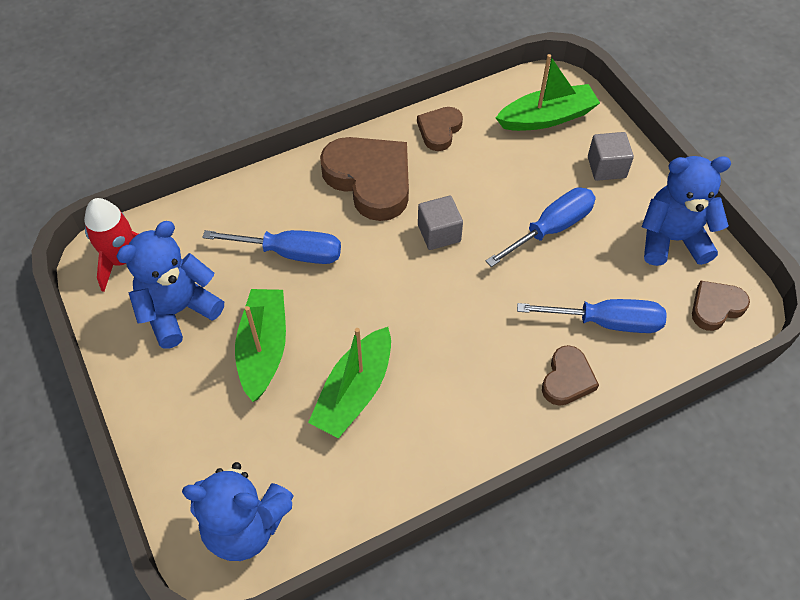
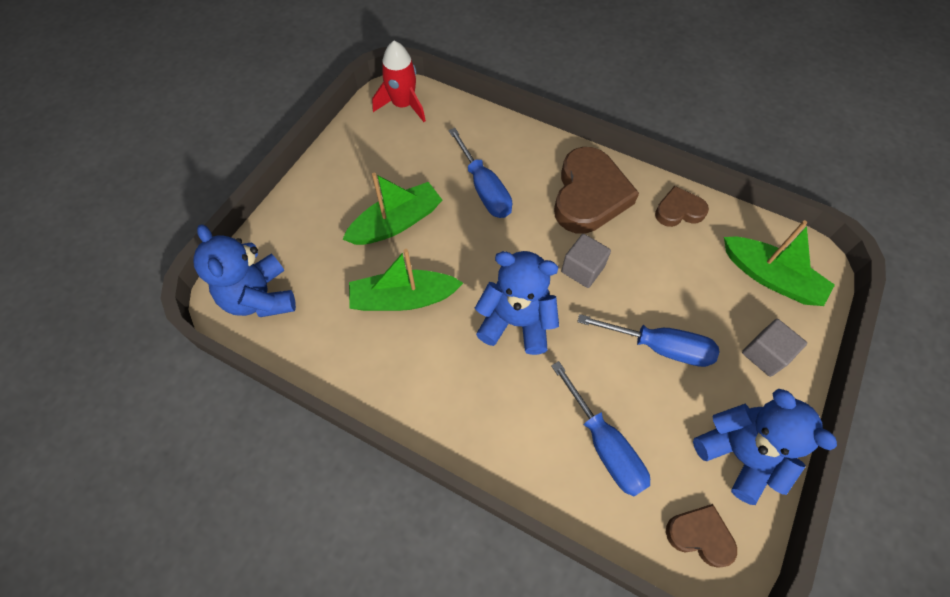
camera: 55 degrees right, 5 degrees up
blue teddy bear [116,221,224,349] -> blue teddy bear moved to [475,251,559,355]
brown heart [542,345,599,406] -> none

